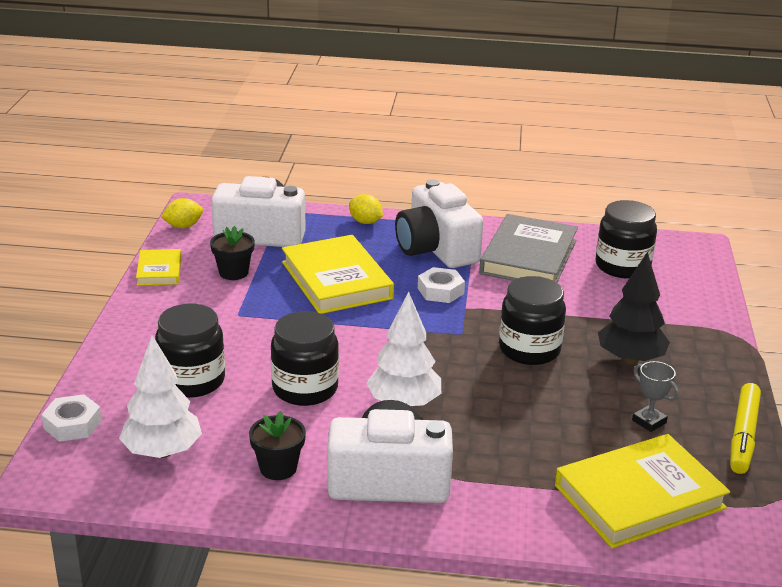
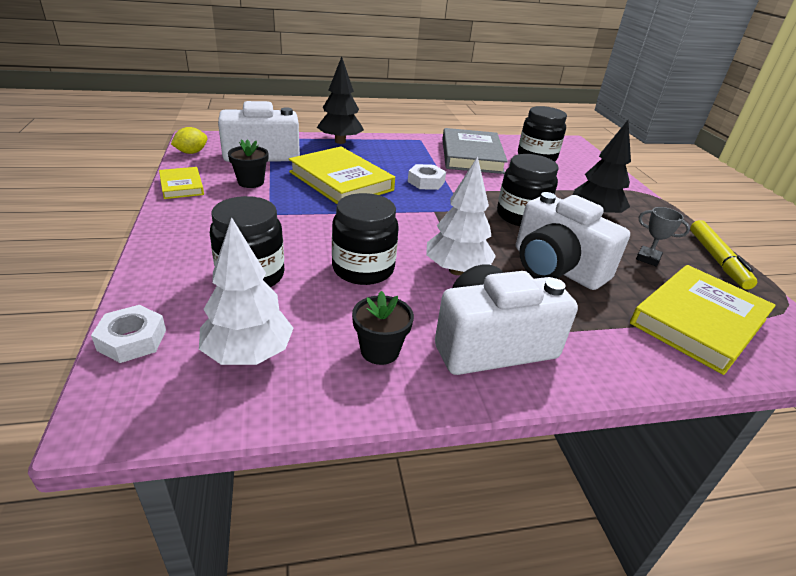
camera: 20 degrees left, 5 degrees up
yellow lemon [349,194,383,224] -> black tree [317,56,364,144]
white camera [395,179,483,268] -> white camera moved to [516,192,630,290]

